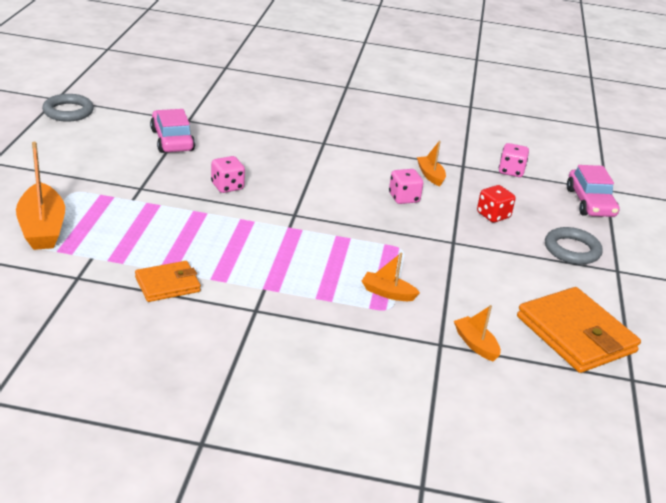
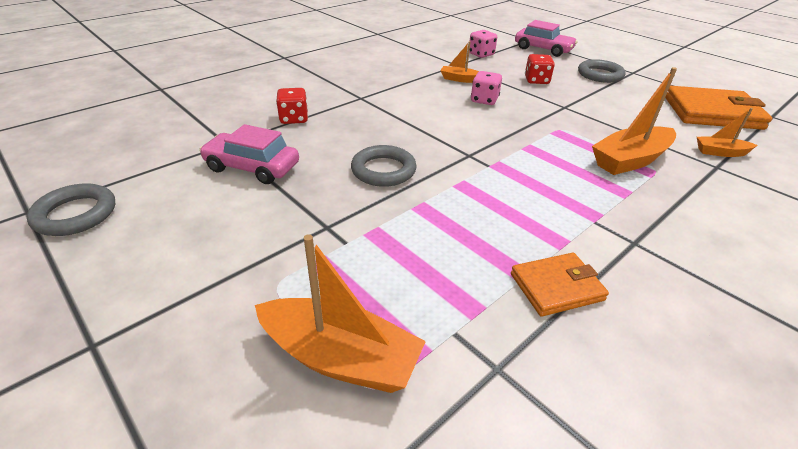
camera: 50 degrees left, 5 degrees up
orange wallet [135,261,201,302] -> orange wallet turned 60 degrees clockwise [511,253,609,317]
pink dice [211,156,245,193] -> grey ring [351,145,417,187]
orange boat [362,252,420,301] -> orange boat [592,67,677,175], size x1.83
none -> red dice [276,88,308,124]

